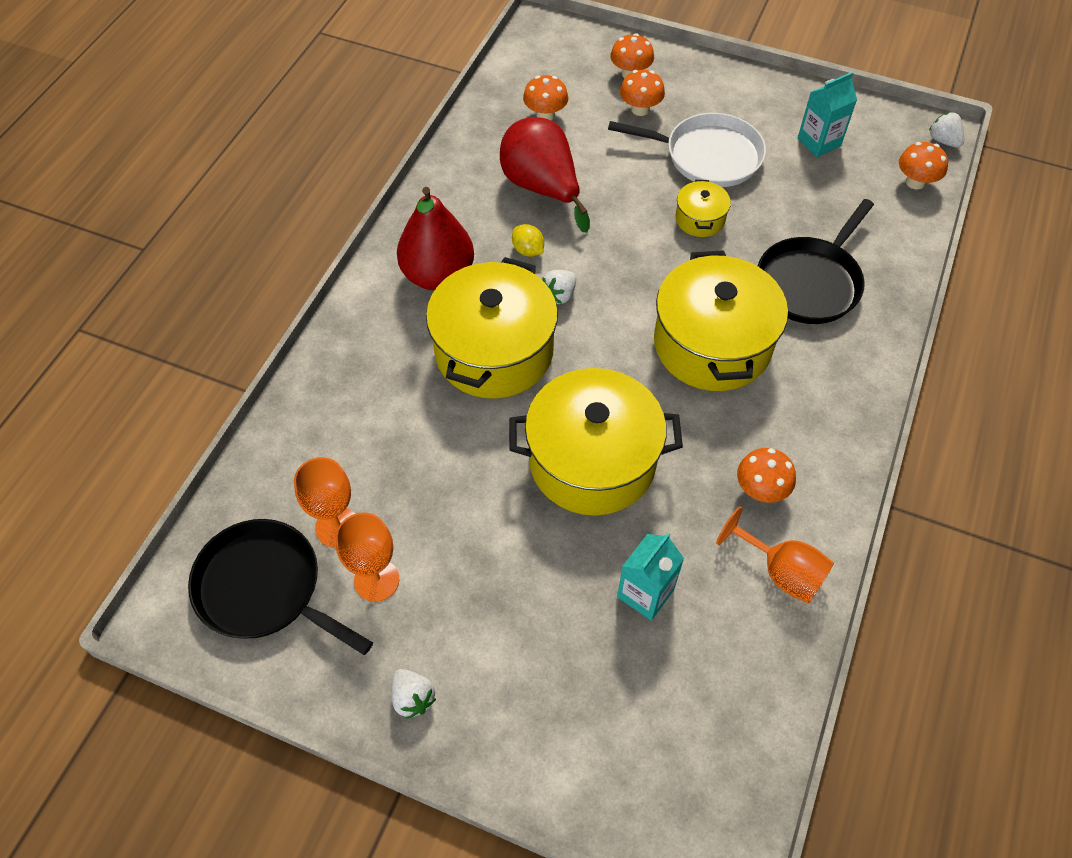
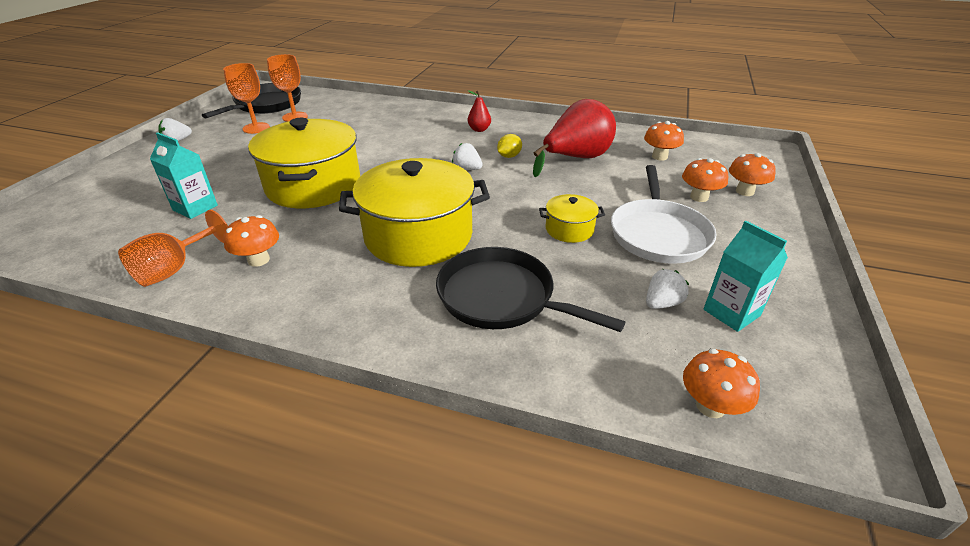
camera: 85 degrees right, 20 degrees down
red pear [397,187,474,291] -> red pear [468,90,491,132], size x0.46
yellow pot [426,257,558,399] -> none
white strawberry [929,112,964,148] -> white strawberry moved to [646,269,689,309]

